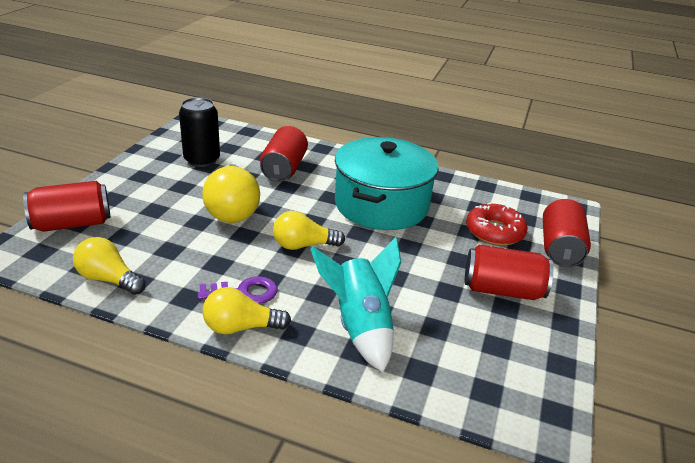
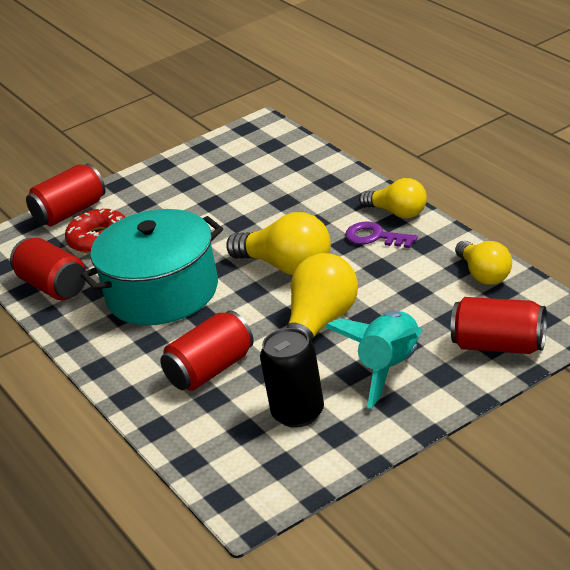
camera: 135 degrees left, 0 degrees up
yellow light bulb [273,211,345,250] -> yellow light bulb [226,212,331,275], size x1.52
turquoise rocket [310,237,401,372] -> turquoise rocket moved to [325,311,422,409]
red can [465,245,553,300] -> red can moved to [10,238,86,301]

